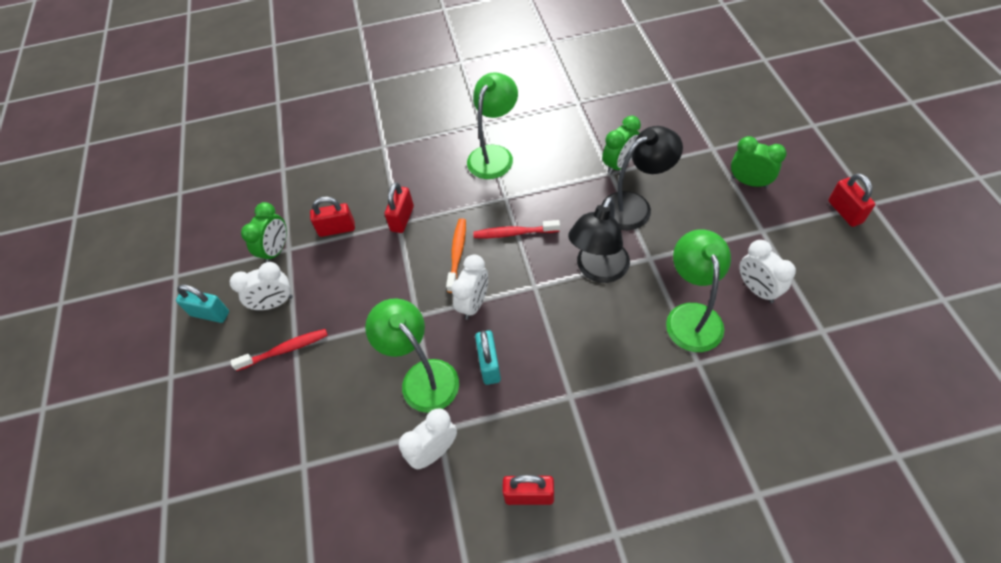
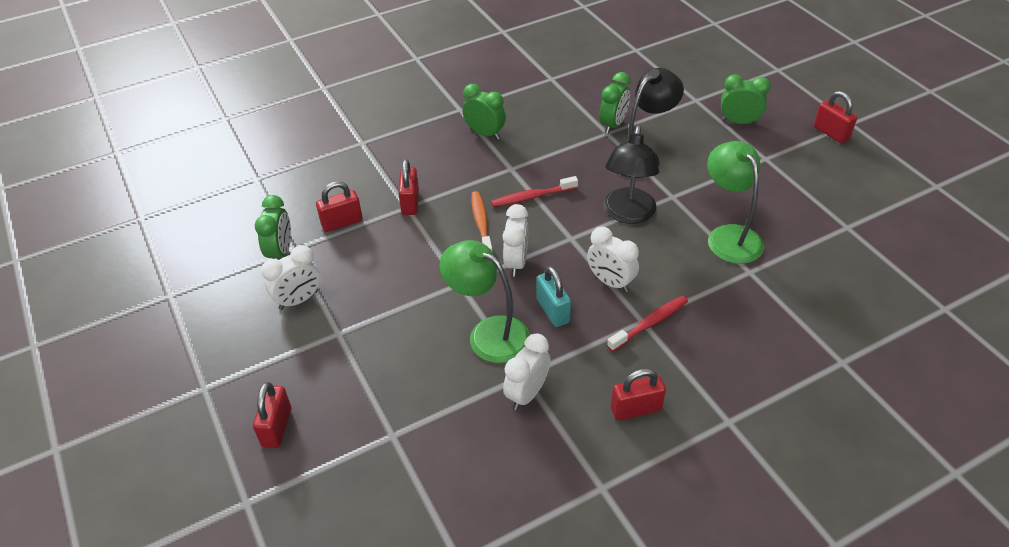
camera: 20 degrees left, 10 degrees down
turquoise padlock [176,284,229,323] -> none
red toothbrush [231,329,328,371] -> red toothbrush moved to [607,296,688,352]
green lamp [467,72,518,179] -> green clock [463,84,506,140]
white clock [739,240,796,303] -> white clock moved to [587,227,639,292]
none -> red padlock [253,382,291,448]

